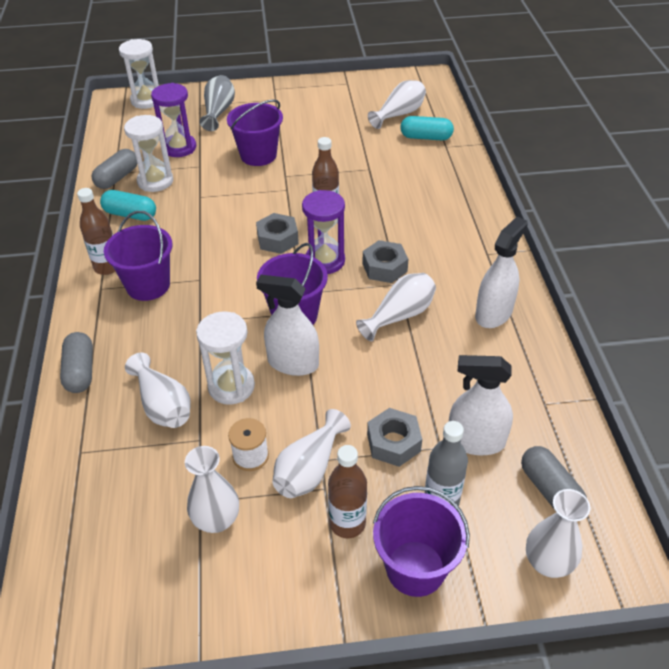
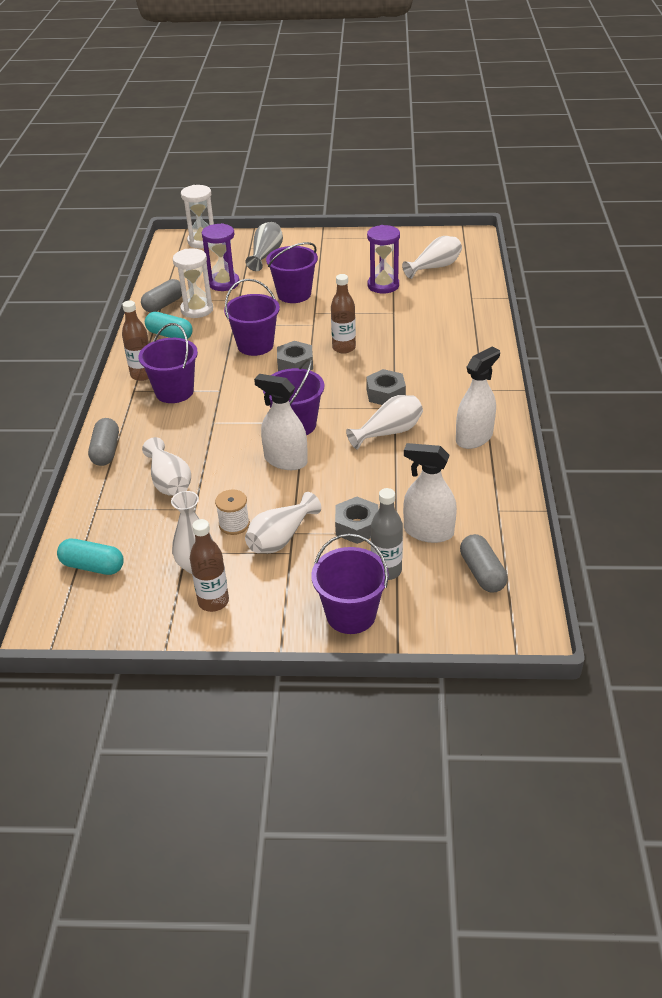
camera: 10 degrees right, 5 degrees down
white hourglass [196,311,255,405] -> none
purple hourglass [302,190,345,274] -> purple hourglass moved to [367,225,400,293]
brown bottle [328,445,367,538] -> brown bottle moved to [190,519,229,612]
turquoise capsule [400,116,454,140] -> turquoise capsule moved to [57,539,124,575]
white vase [526,489,591,578] -> none
none -> purple bucket [224,279,280,356]

